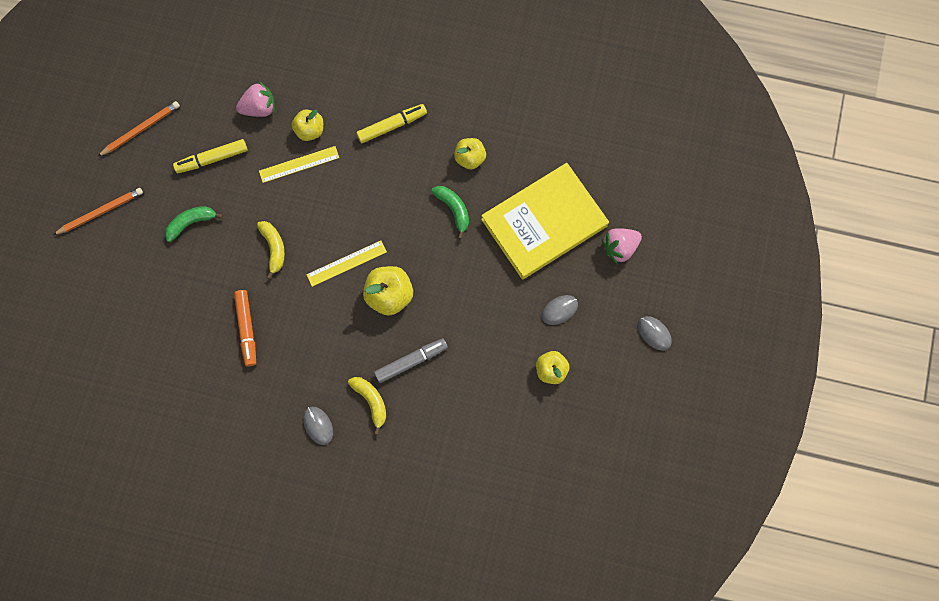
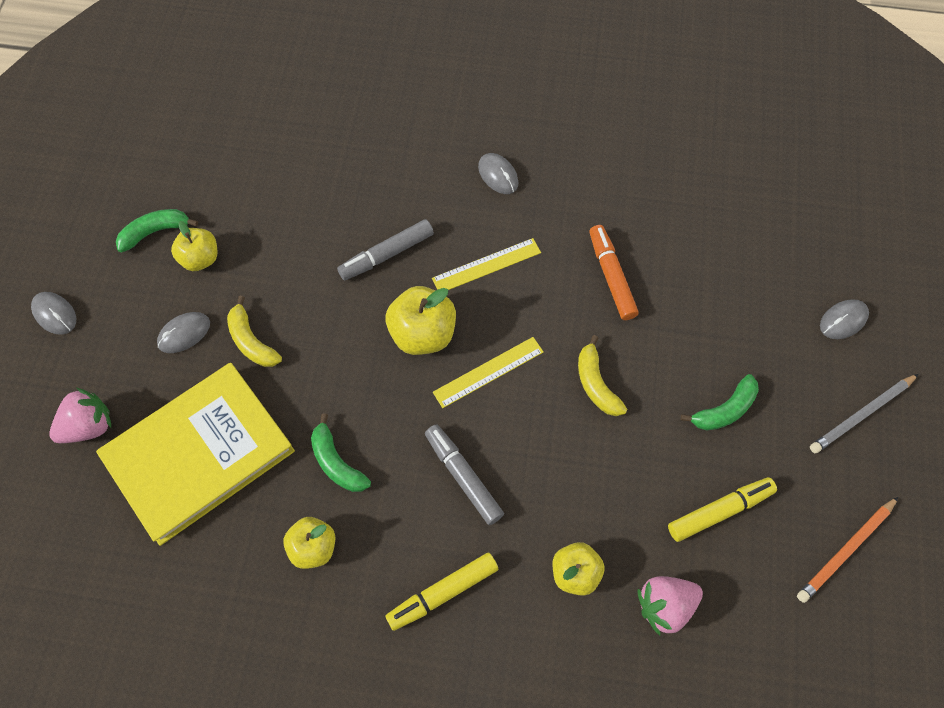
camera: 175 degrees right, 10 degrees down
orange pencil [53,188,143,235] -> grey pencil [810,374,918,453]
yellow ruler [259,146,339,183] -> yellow ruler moved to [432,238,541,290]
yellow banana [348,377,386,435] -> yellow banana moved to [227,296,282,367]
none -> green banana [116,209,198,252]
none -> grey marker [425,424,504,525]
none -> grey mouse [820,299,869,339]

